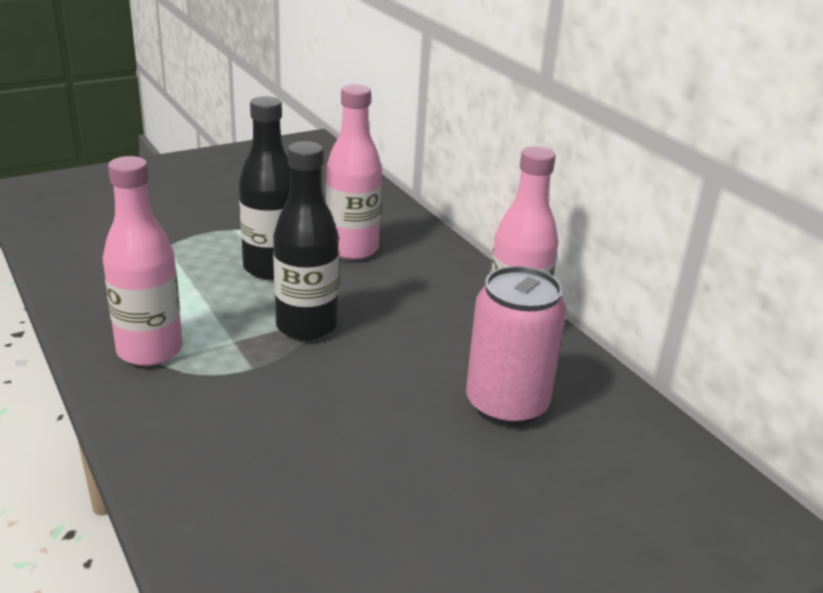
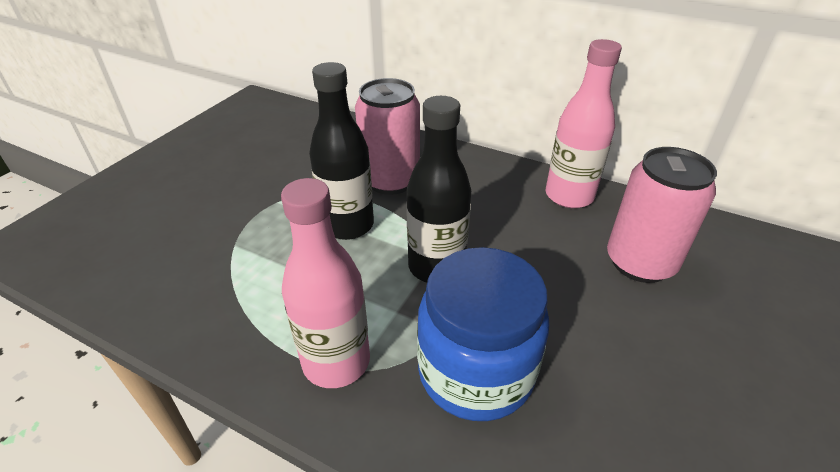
camera: 30 degrees left, 10 degrees up
pink bottle [326,84,382,260] -> pink can [355,78,420,195]
none -> blue jar [417,247,550,421]

